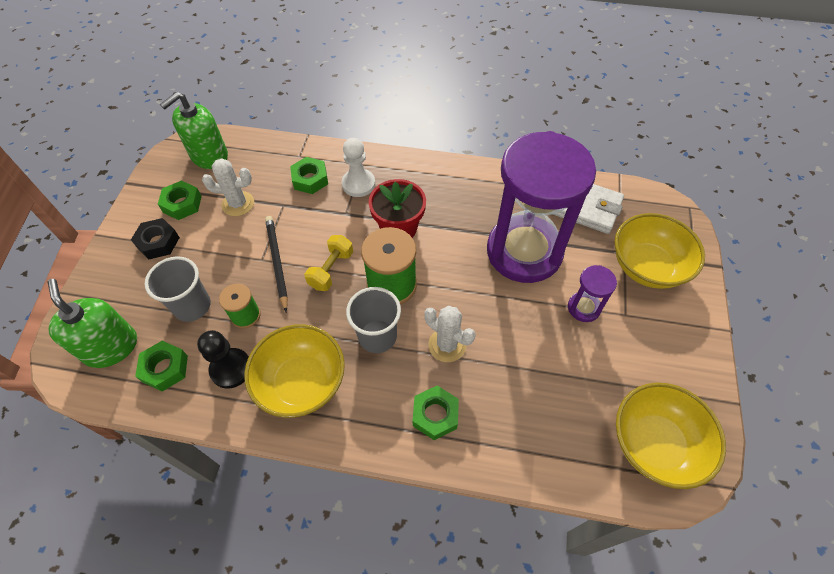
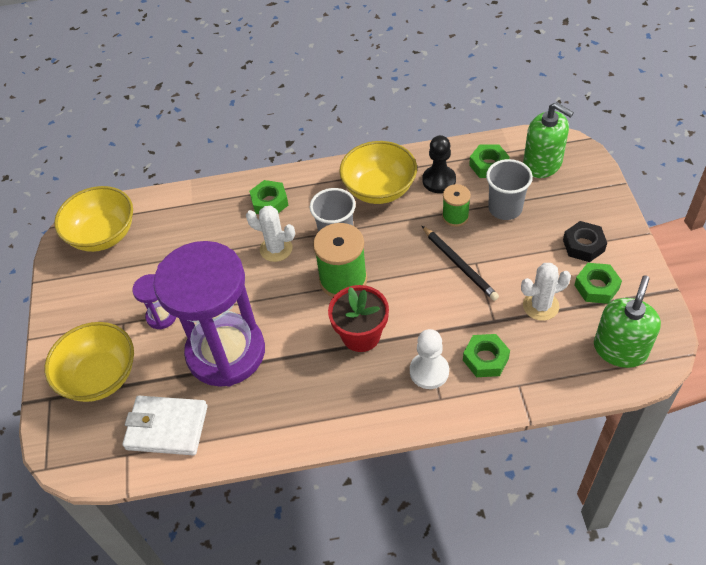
camera: 165 degrees right, 5 degrees down
yellow dumbbell [304,235,353,291] -> none

